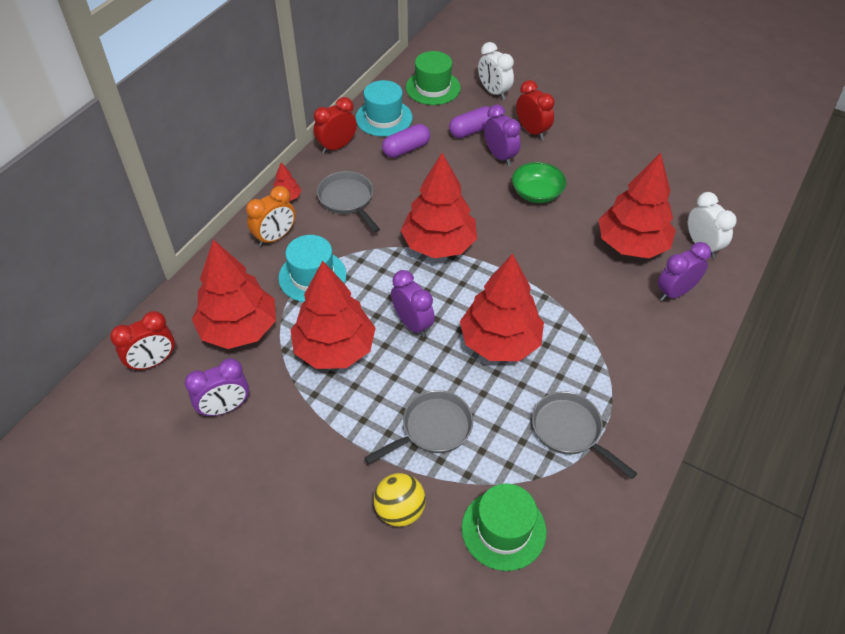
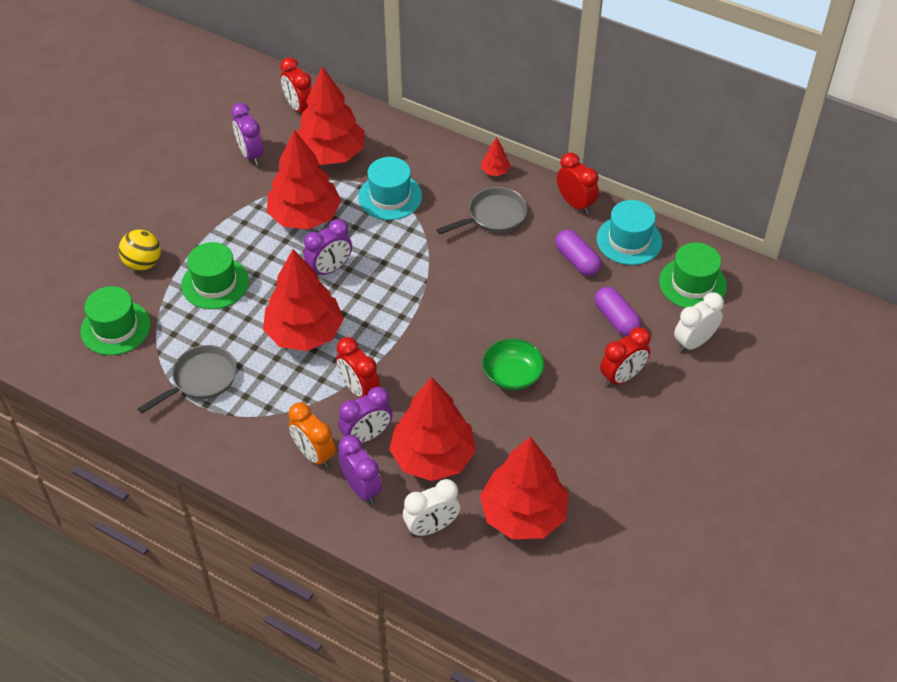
camera: 90 degrees right, 0 degrees up
orange clock [246,186,295,247] -> orange clock moved to [288,402,336,468]
grey pan [364,390,473,464] -> green hat [181,242,249,309]
red tree [401,153,477,258] -> red tree moved to [480,436,569,539]
purple clock [484,104,521,166] -> purple clock moved to [338,387,393,443]
none -> red clock [336,337,380,398]

